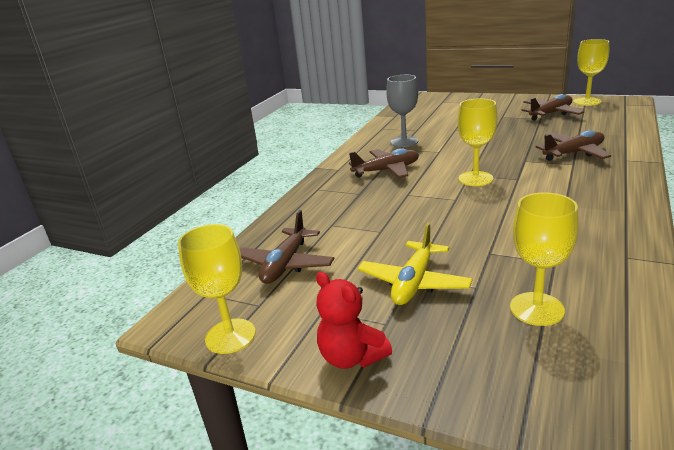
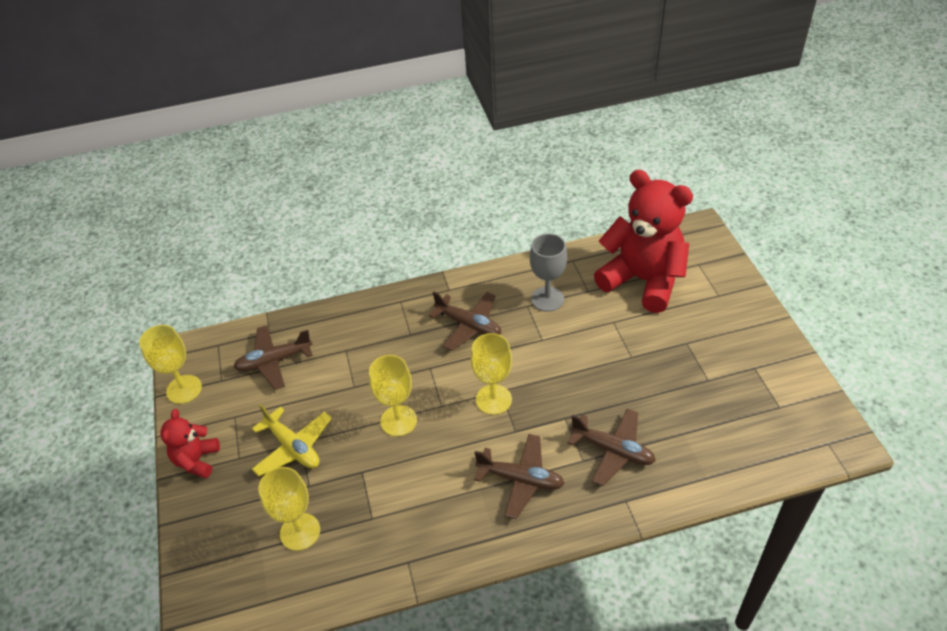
camera: 50 degrees right, 20 degrees up
yellow plane [358,222,473,305] -> yellow plane turned 120 degrees counterclockwise [252,404,332,476]
brown plane [521,94,584,121] -> brown plane moved to [474,434,565,519]
yellow goblet [573,39,609,106] -> yellow goblet moved to [369,355,417,436]
none -> red teddy bear [594,170,693,313]

